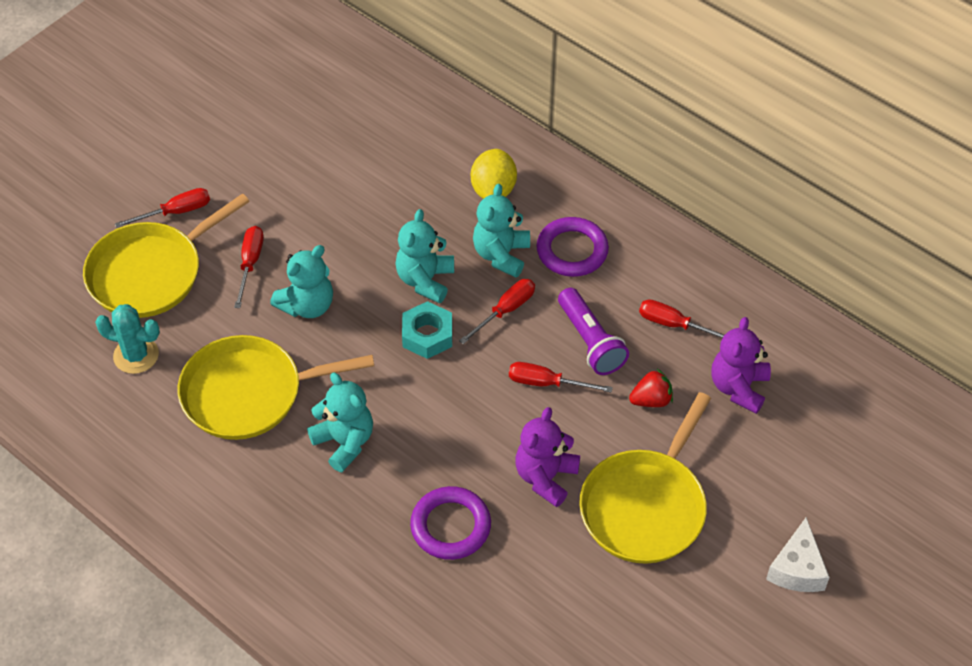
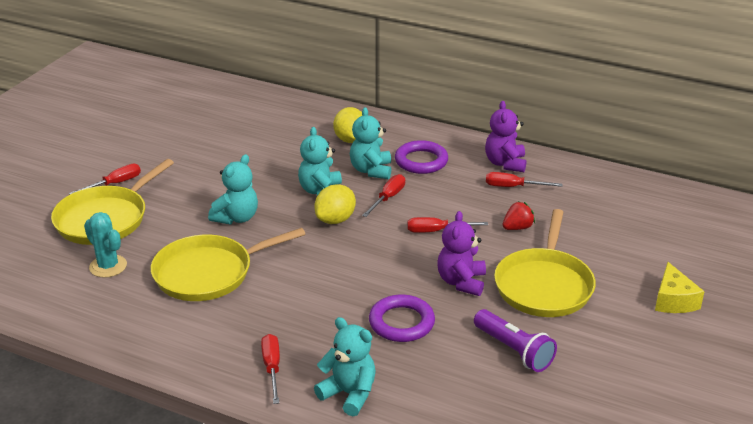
camera: 15 degrees left, 20 degrees down
turquoise cactus [95,304,160,374] -> turquoise cactus turned 45 degrees clockwise [84,212,127,278]
red screwdriver [234,226,264,308] -> red screwdriver moved to [261,334,280,404]
turquoise teddy bear [307,372,373,472] -> turquoise teddy bear moved to [314,317,376,416]
turquoise nut [402,301,452,359] -> yellow lemon [314,184,356,224]
purple flashlight [558,288,629,375] -> purple flashlight moved to [474,309,557,372]
purple teddy bear [711,317,771,414] -> purple teddy bear moved to [485,101,527,172]
white cheese [766,517,830,592] -> yellow cheese [655,262,705,313]

